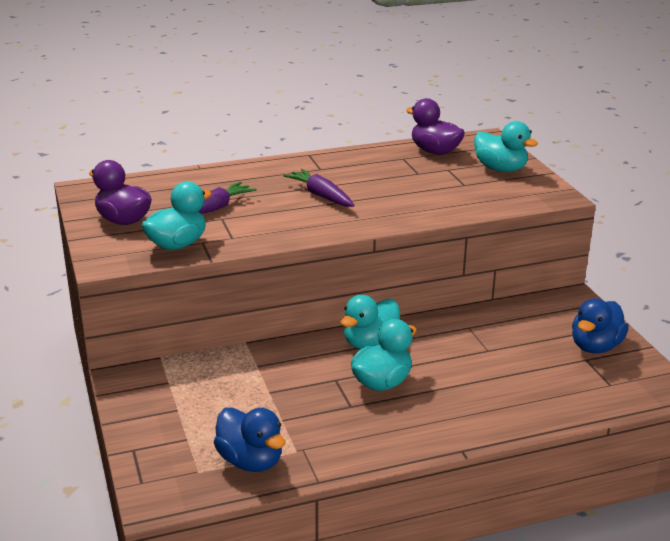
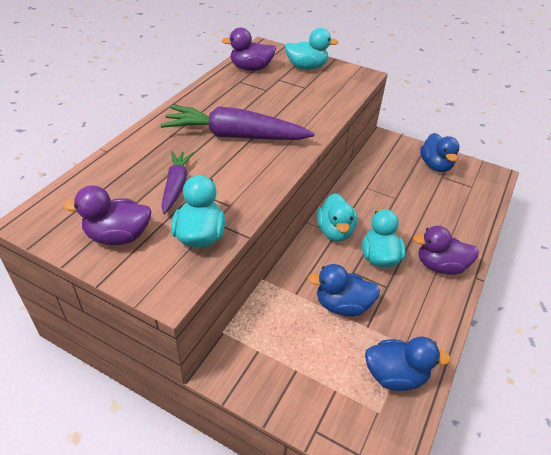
camera: 45 degrees left, 15 degrees up
purple carrot [283,169,354,207] -> purple carrot [160,105,315,140], size x1.77
none -> blue duck [308,264,380,317]
none -> purple duck [413,226,479,275]

